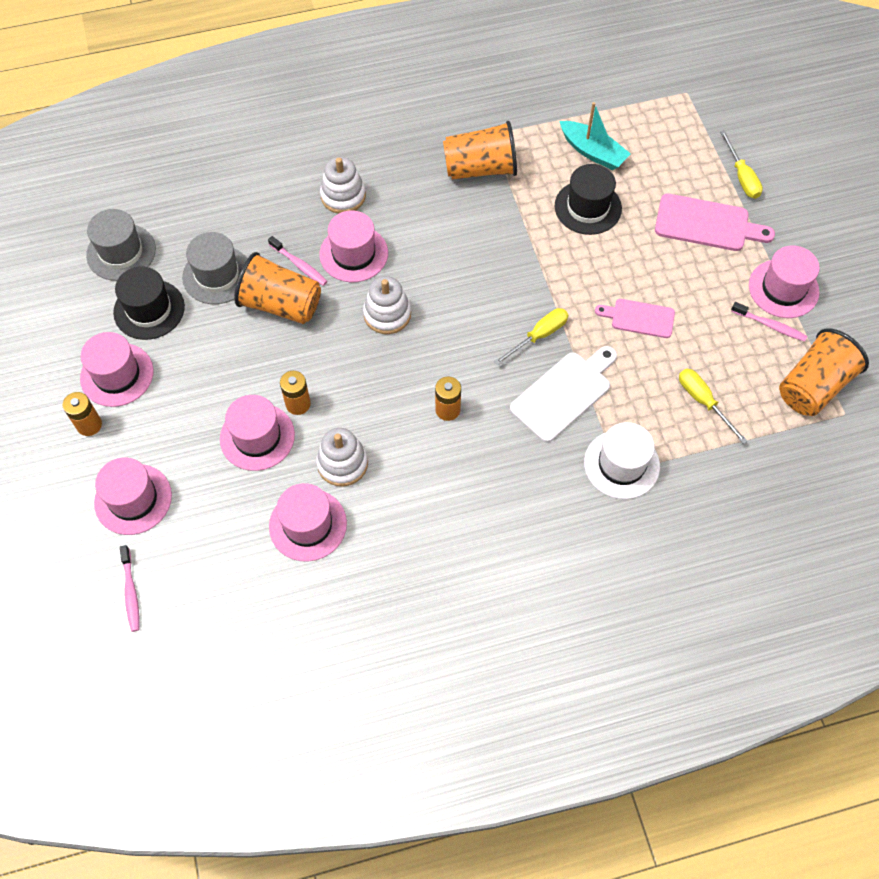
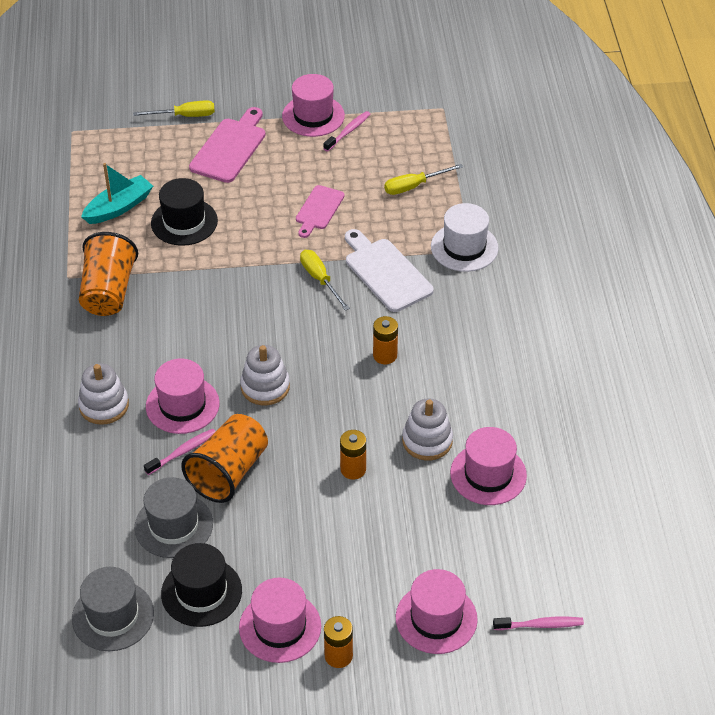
camera: 80 degrees left, 15 degrees down
pink hat [220,395,295,471] -> none
orange cup [779,328,869,416] -> none

